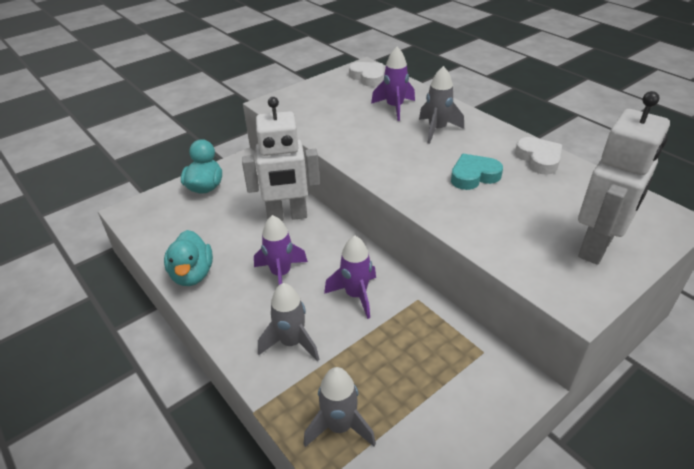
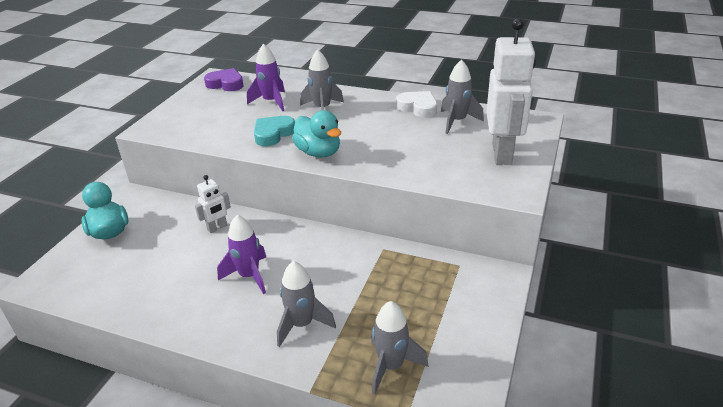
camera: 30 degrees left, 5 degrees down
turquoise duck [164,230,213,286] -> turquoise duck moved to [292,110,341,158]
white robot [242,97,320,221] -> white robot [195,175,231,233], size x0.47
purple rocket [324,236,376,319] -> none
white heart [349,62,383,87] -> purple heart [204,68,244,91]
turquoise heart [451,154,503,190] -> turquoise heart moved to [254,116,295,146]
none -> grey rocket [441,59,484,134]

